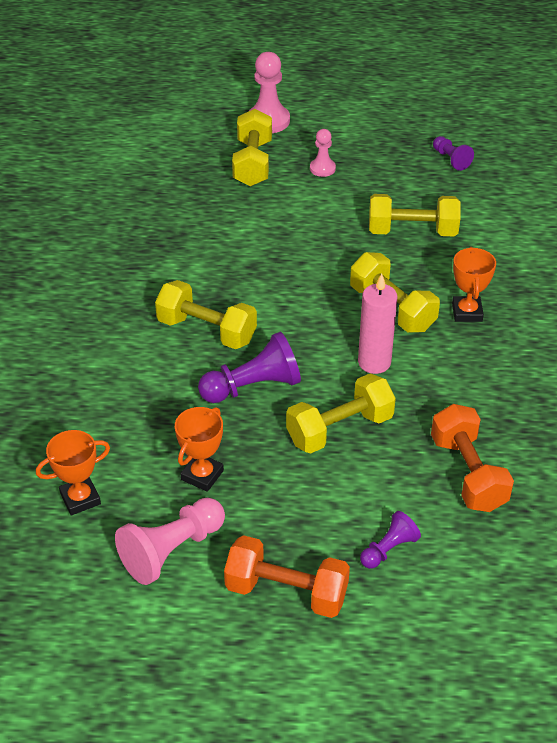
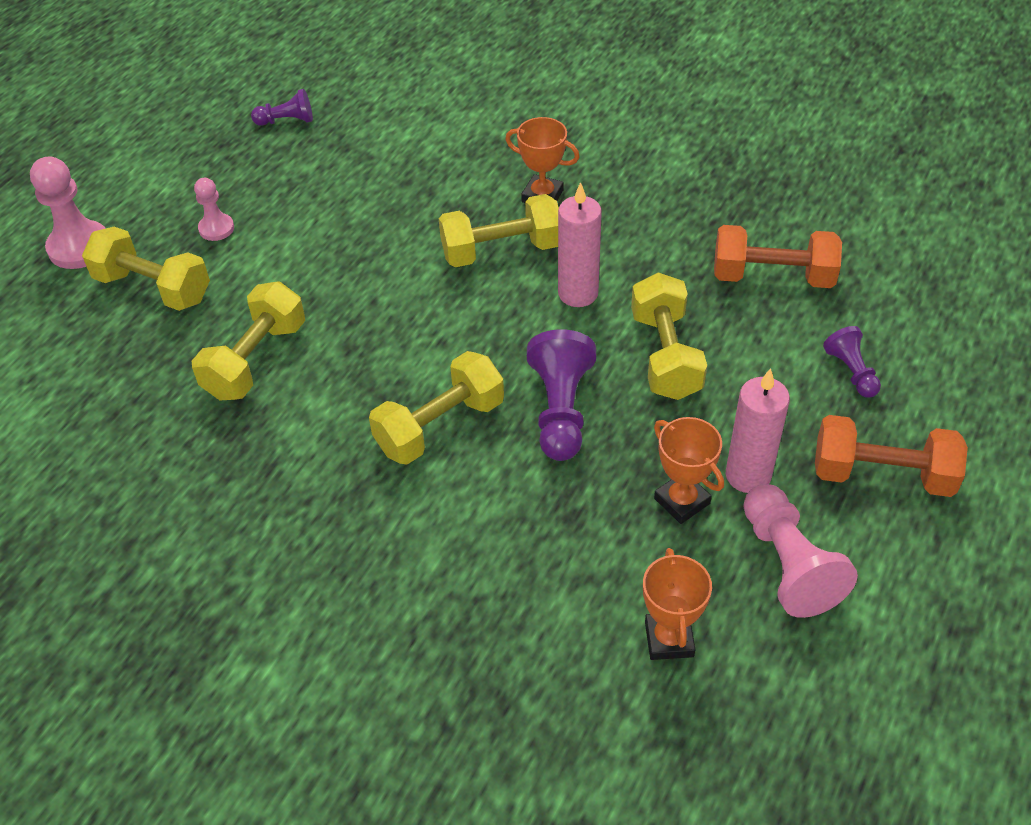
camera: 65 degrees left, 5 degrees up
orange dumbbell [224,535,350,618] -> orange dumbbell turned 60 degrees clockwise [815,415,968,497]
yellow dumbbell [369,194,461,236] -> yellow dumbbell moved to [192,281,305,401]
none -> pink candle [726,368,790,493]

